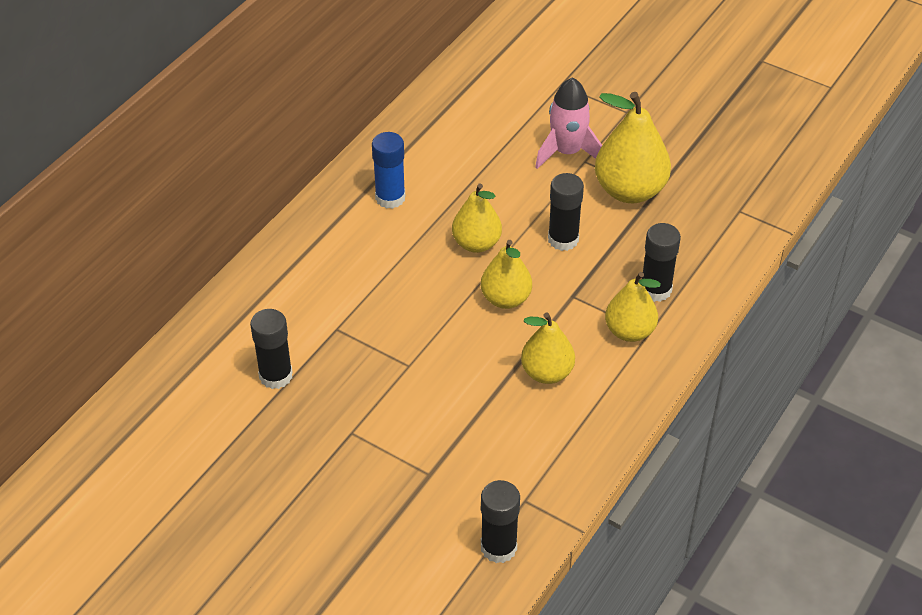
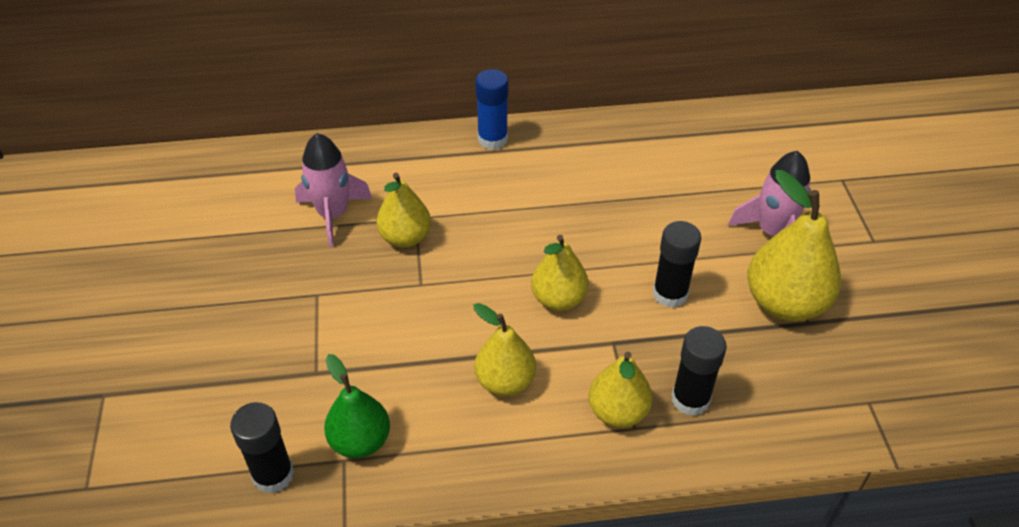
camera: 50 degrees right, 0 degrees up
black glue stick [250,309,293,389] -> pink rocket [295,133,372,247]
blue glue stick [372,132,405,209] -> blue glue stick moved to [475,69,508,150]
yellow pear [452,183,502,253] -> yellow pear moved to [376,173,431,248]
none -> green pear [324,354,390,458]

